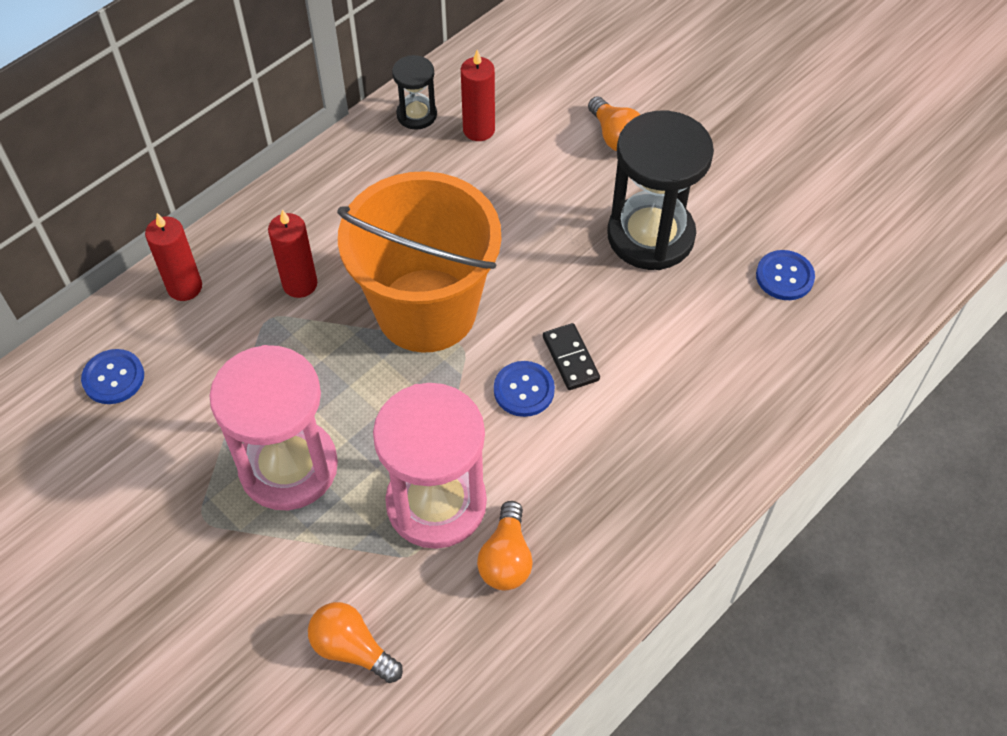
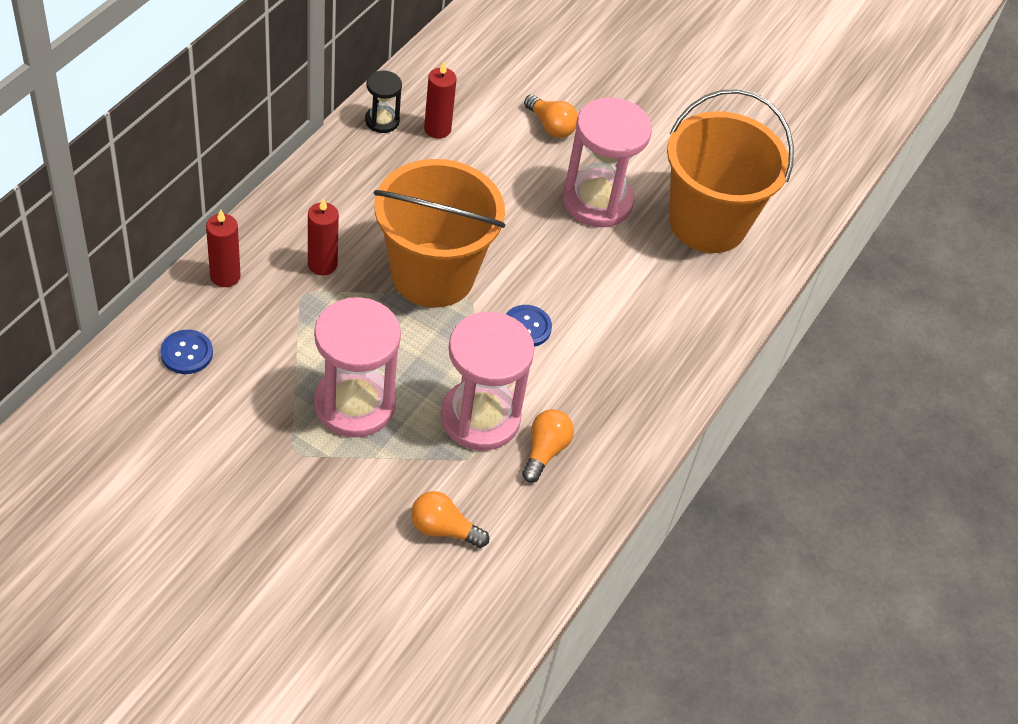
camera: 20 degrees left, 5 degrees down
orange light bulb [477,501,533,590] -> orange light bulb turned 150 degrees counterclockwise [522,409,574,483]
black domino [543,323,600,390] -> none
black hourglass [607,111,714,270] -> pink hourglass [563,97,652,227]
blue button [756,250,815,300] -> orange bucket [667,89,794,253]

